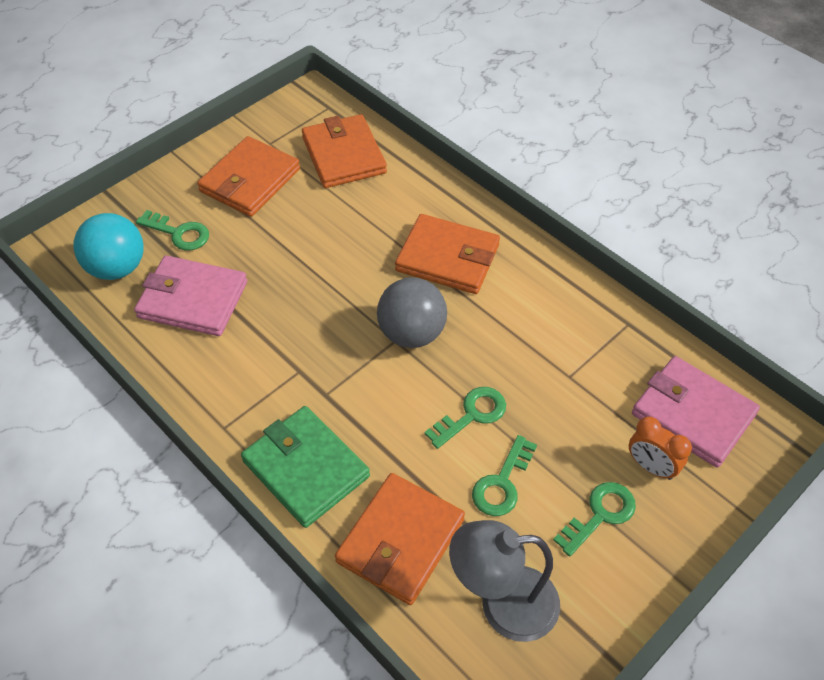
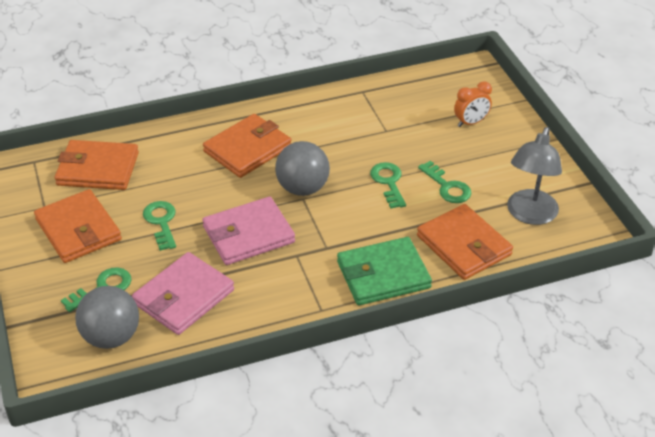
camera: 65 degrees left, 10 degrees down
turquoise ball [73,213,143,280] -> grey ball [75,286,139,349]
green key [553,482,636,557] -> green key moved to [143,201,176,251]
pink wallet [632,356,760,468] -> pink wallet moved to [202,197,295,265]

